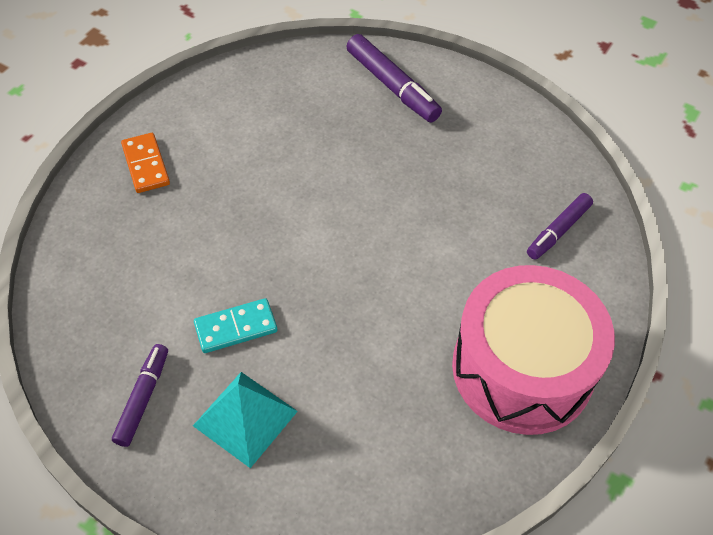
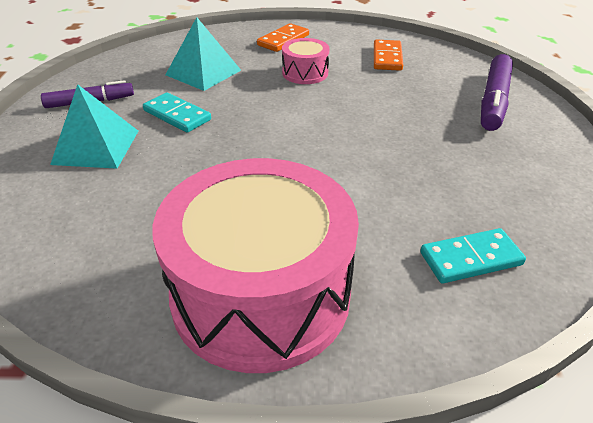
camera: 60 degrees right, 15 degrees down
purple marker [527,193,593,260] -> turquoise domino [420,228,526,283]
none -> turquoise pyramid [165,17,241,91]
none -> pink drum [282,38,330,84]
none -> orange domino [374,39,403,71]

